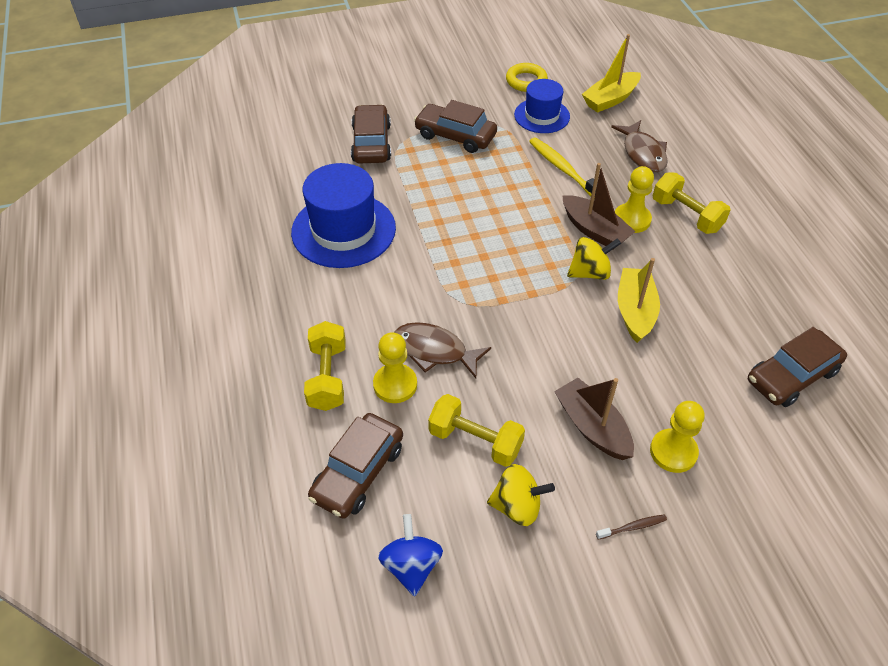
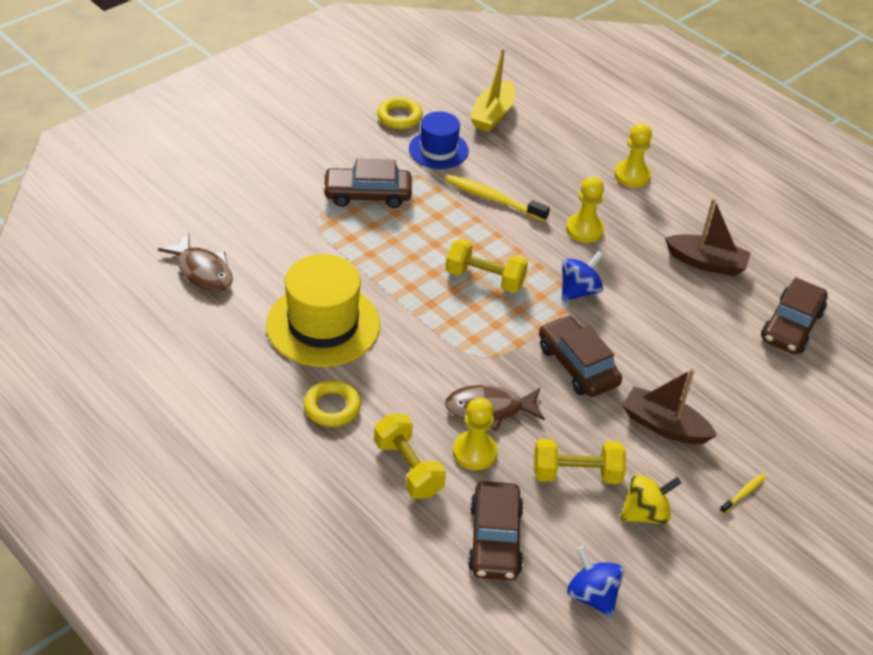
camera: 30 degrees left, 5 degrees down
blue hat [291,163,396,268] -> yellow hat [266,254,380,367]
brown car [351,104,391,164] -> brown car moved to [539,315,622,397]
brown boat [562,163,636,249] -> brown boat moved to [665,198,751,276]
yellow spinning top [567,237,621,280] -> blue spinning top [562,251,604,301]
brown toothbrush [596,514,667,540] -> yellow toothbrush [720,474,766,514]
brown fish [611,120,668,172] -> brown fish moved to [158,233,233,292]
yellow boat [618,258,660,343] -> none
yellow pawn [650,401,704,473] -> yellow pawn moved to [614,123,652,188]
yellow dumbbell [653,173,730,234] -> yellow dumbbell moved to [446,239,528,293]
none -> yellow ring [304,380,361,427]

